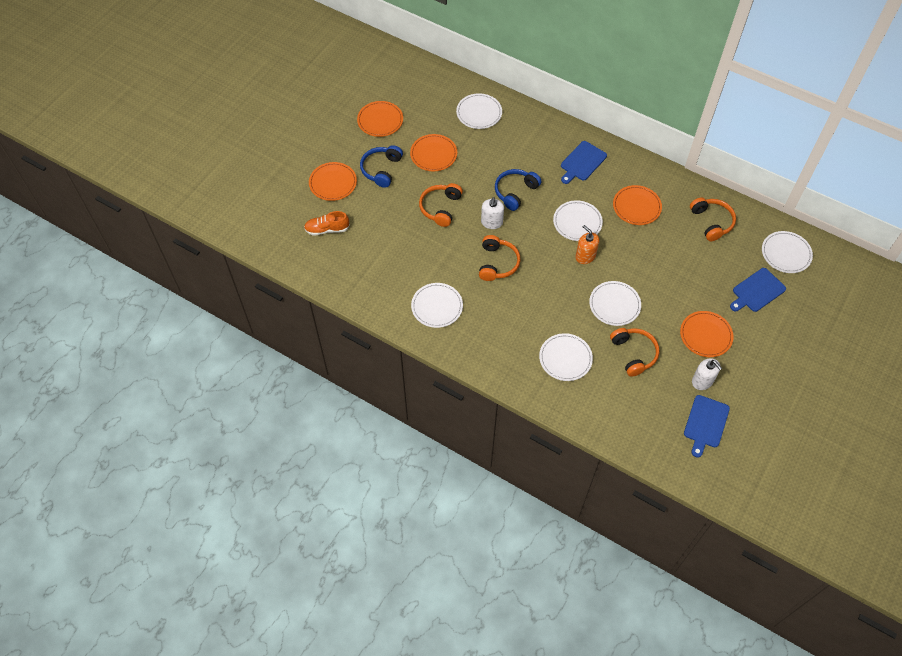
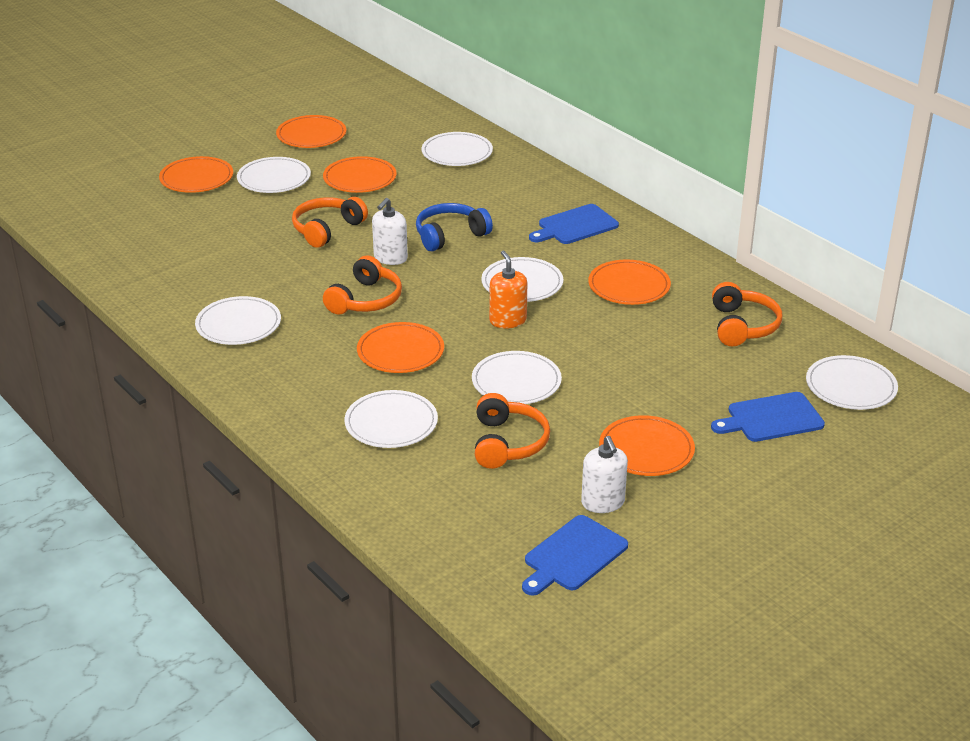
camera: 20 degrees right, 25 degrees down
orange shoe [304,211,350,236] -> none
blue headphones [360,145,403,188] -> white plate [237,157,311,193]
none -> orange plate [357,322,444,373]

